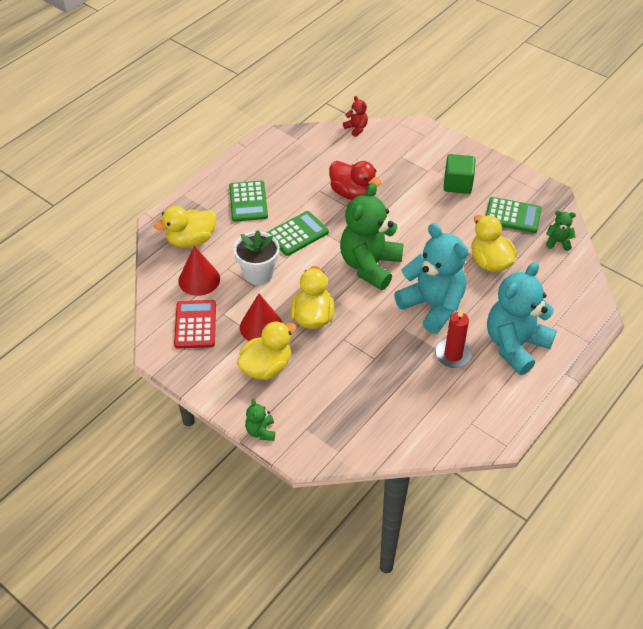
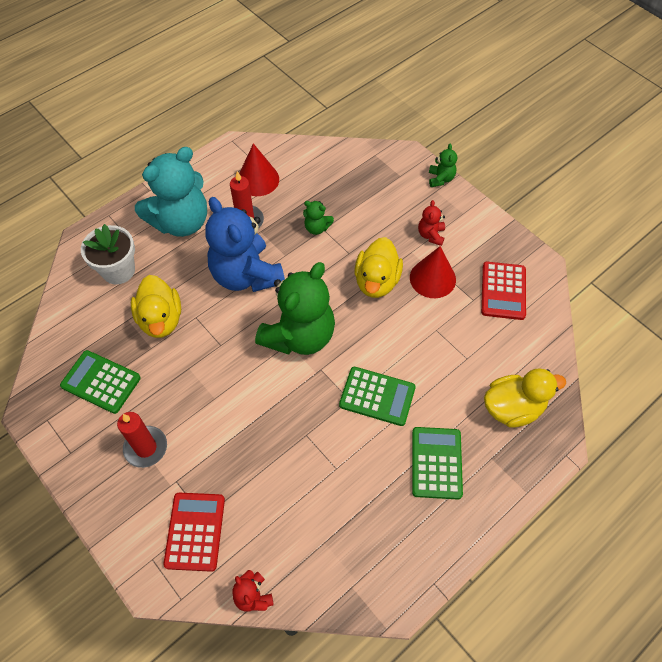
camera: 170 degrees left, 10 degrees up
red cone [178,246,220,296] -> red cone moved to [239,143,279,196]
white flower pot [233,230,280,285] -> white flower pot moved to [81,224,135,284]
yellow duck [237,321,297,380] -> red teddy bear [418,200,445,246]
green calculator [267,211,329,256] -> green calculator turned 135 degrees counterclockwise [339,367,416,426]
red duck [329,161,381,200] -> none
turquoise teddy bear [394,223,468,334] -> blue teddy bear [205,197,285,292]
green cube [444,154,476,194] -> red candle [117,412,167,468]
green teddy bear [546,211,576,251] -> green teddy bear moved to [303,201,334,235]
none -> red calculator [163,493,225,572]

